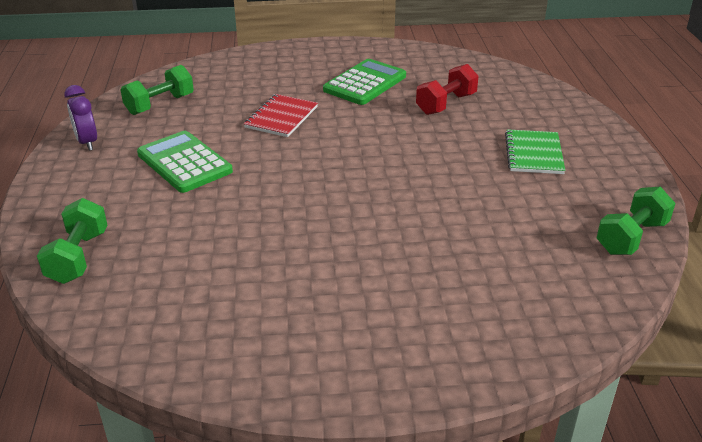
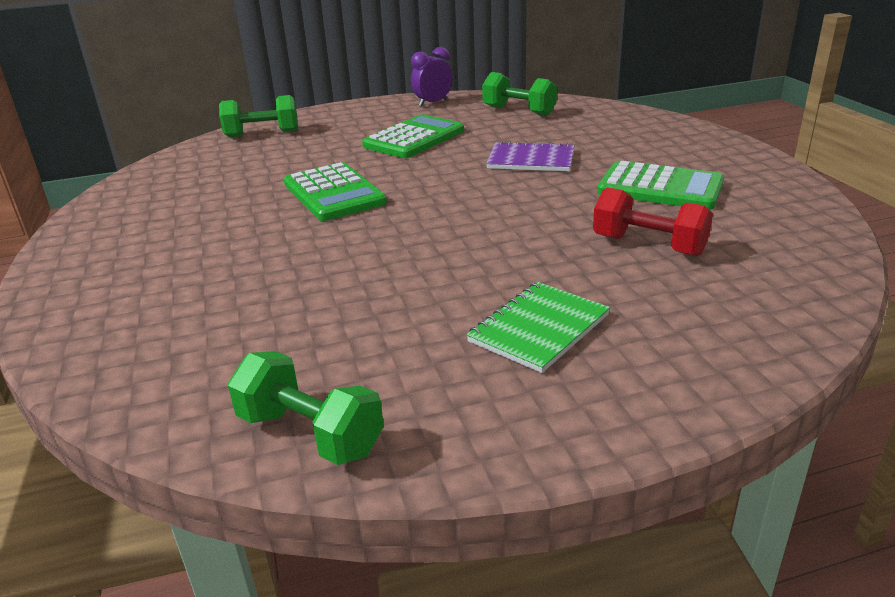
camera: 80 degrees right, 5 degrees down
red notebook [244,94,318,137] -> purple notebook [486,141,574,171]
green notebook [505,129,565,174] -> green notebook turned 45 degrees counterclockwise [466,282,610,373]
none -> green calculator [284,162,387,221]

